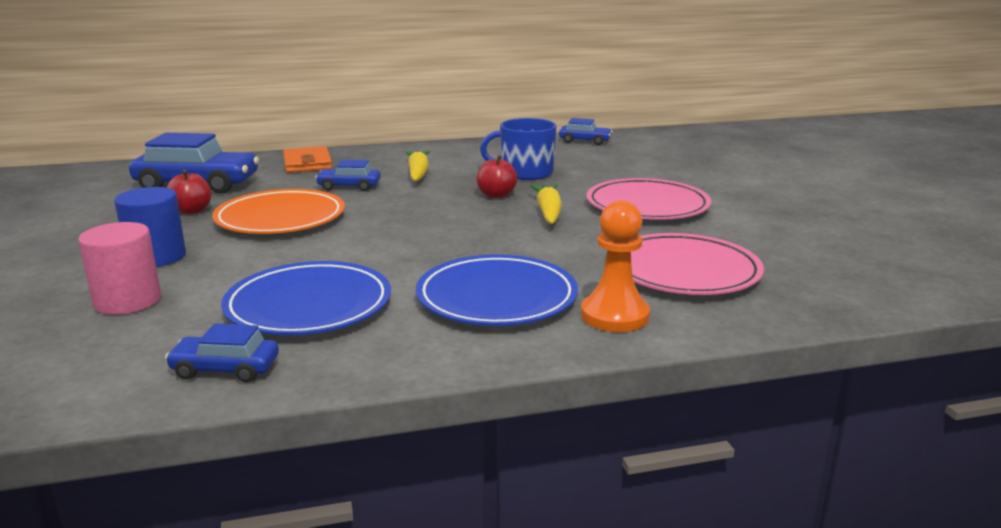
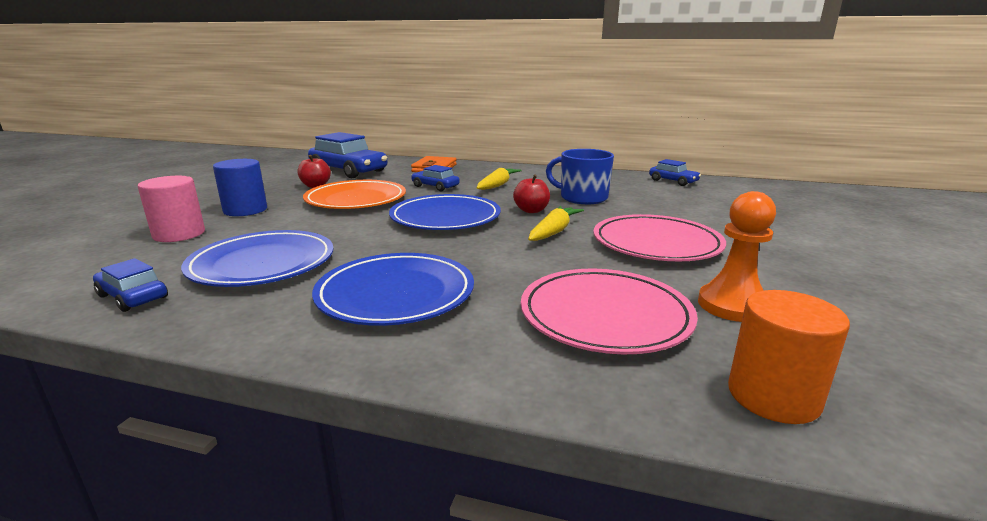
camera: 30 degrees right, 0 degrees up
orange pawn [581,200,650,332] -> orange pawn moved to [698,191,776,322]
none -> blue plate [389,194,501,230]
none -> orange cylinder [728,290,850,424]

